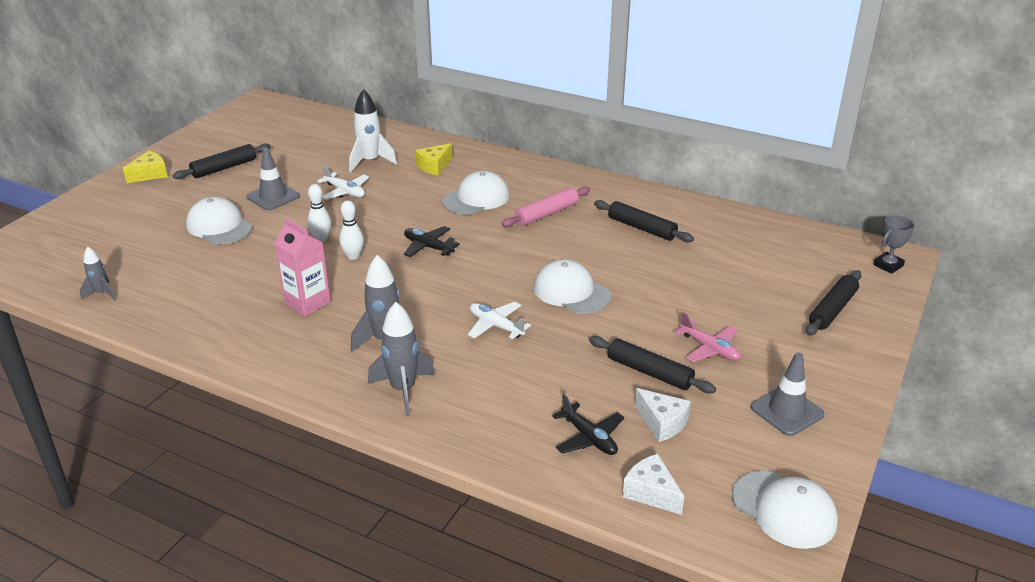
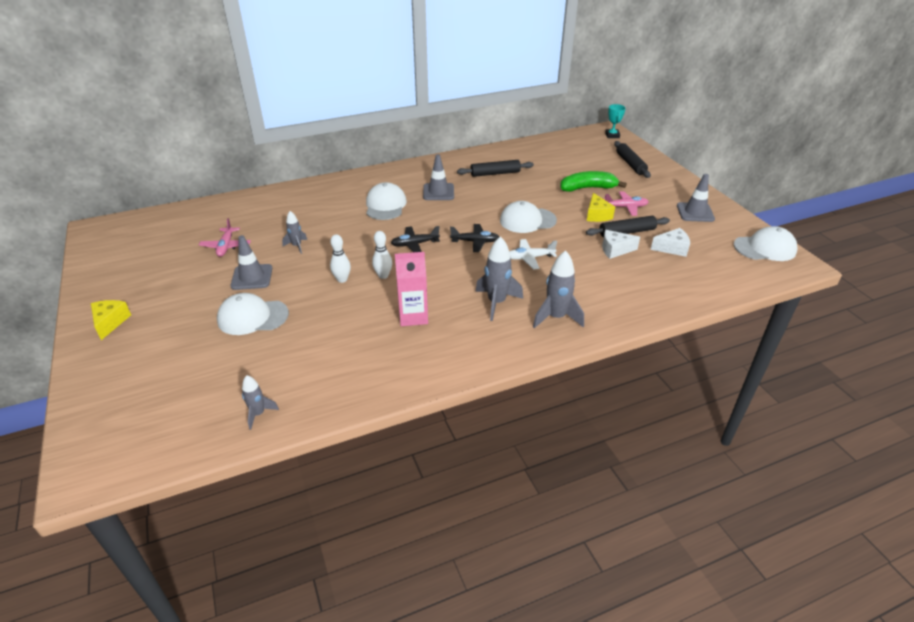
camera: 50 degrees left, 5 degrees up
black rolling pin [173,143,271,179] -> none
white plane [317,165,369,200] -> grey rocket [282,211,307,254]
white rocket [349,89,397,172] -> none
yellow cheese [415,143,452,176] -> yellow cheese moved to [587,193,615,222]
pink rolling pin [502,187,590,227] -> grey traffic cone [423,154,454,200]
black plane [552,394,624,455] -> black plane moved to [450,224,499,252]
white cheese [623,454,684,515] -> white cheese moved to [602,230,640,259]
grey trophy [873,216,914,274] -> turquoise trophy [605,104,626,138]
none -> pink plane [199,218,251,257]
none -> green banana [560,171,627,192]

